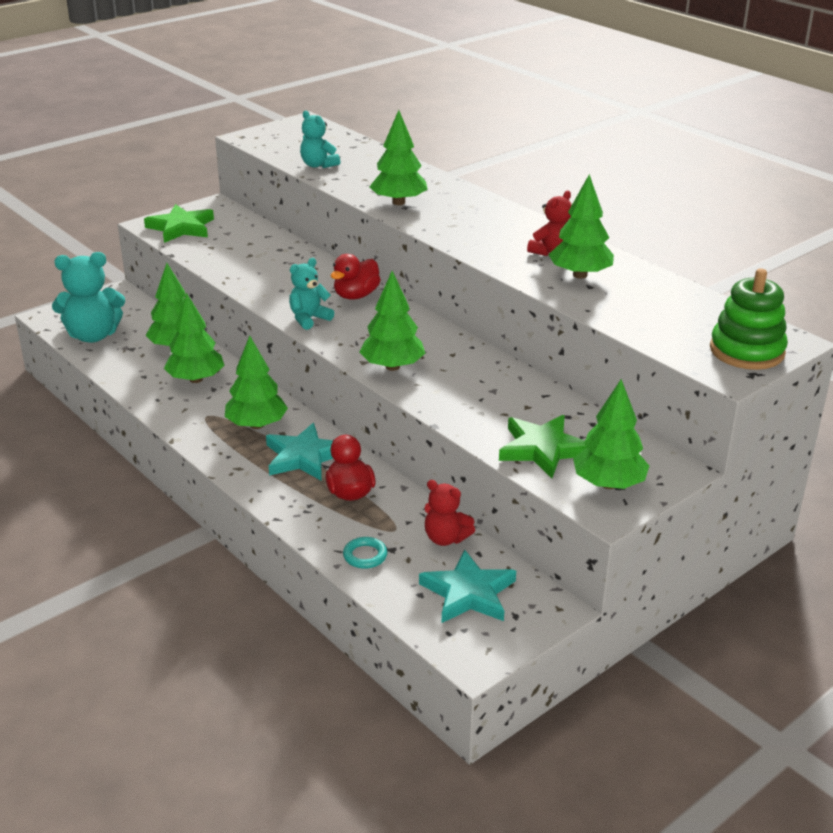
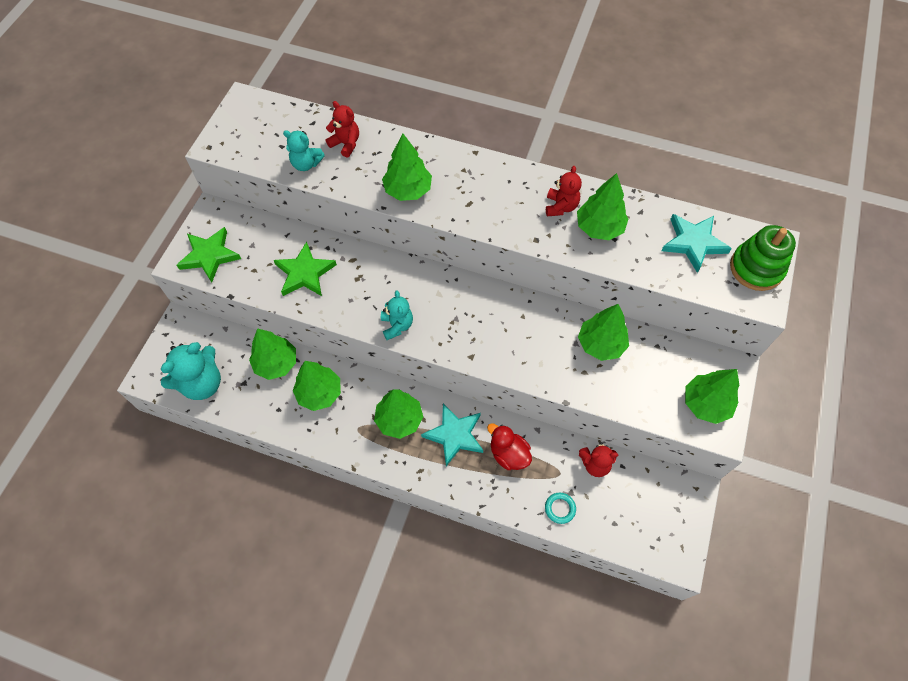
camera: 30 degrees left, 30 degrees up
turquoise teddy bear [289,258,334,330] -> turquoise teddy bear turned 150 degrees clockwise [381,290,413,340]
red duck [331,254,381,300] -> none
green tree [359,271,425,371] -> green tree moved to [578,304,629,361]
turquoise star [419,550,516,623] -> turquoise star moved to [661,214,732,273]
green star [499,415,587,478] -> green star moved to [274,242,337,296]
none -> red teddy bear [326,101,359,158]

